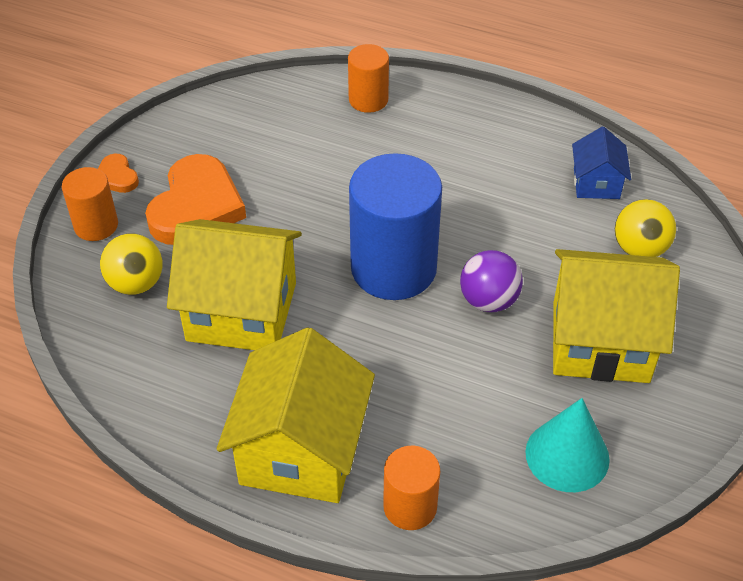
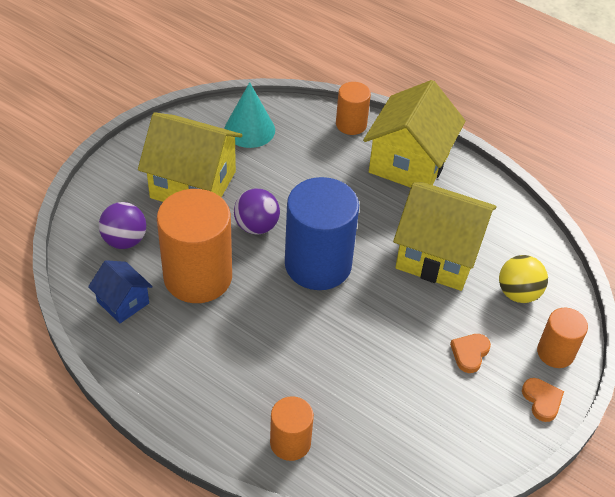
camera: 170 degrees left, 0 degrees up
orange heart [145,154,246,245] -> orange heart [450,334,491,373], size x0.47
blue house [572,127,631,199] -> blue house turned 60 degrees counterclockwise [88,260,153,323]
yellow ball [615,199,676,257] -> purple ball [99,202,146,249]
none -> orange cylinder [157,189,232,303]

